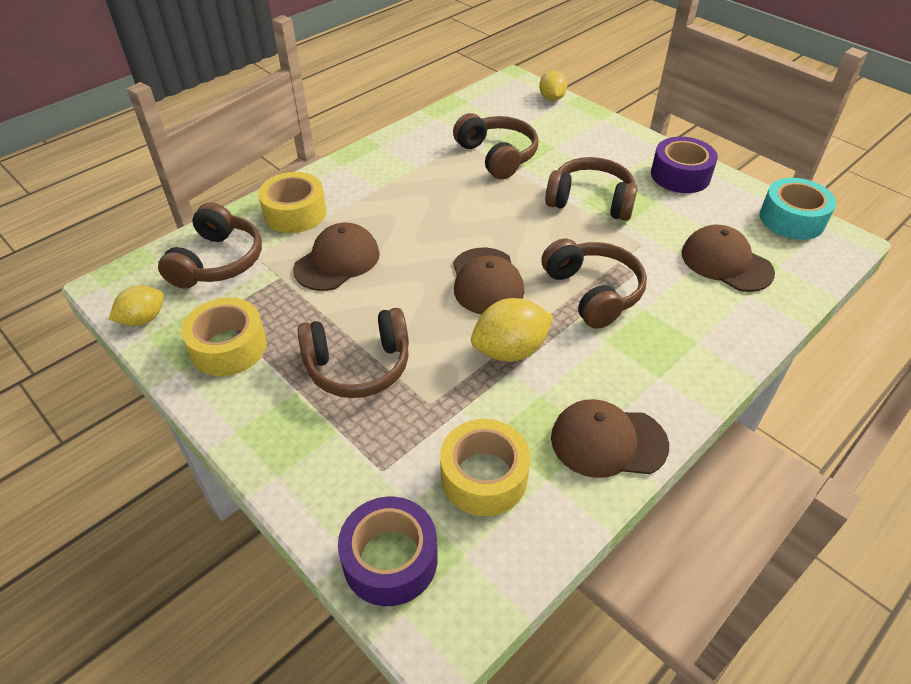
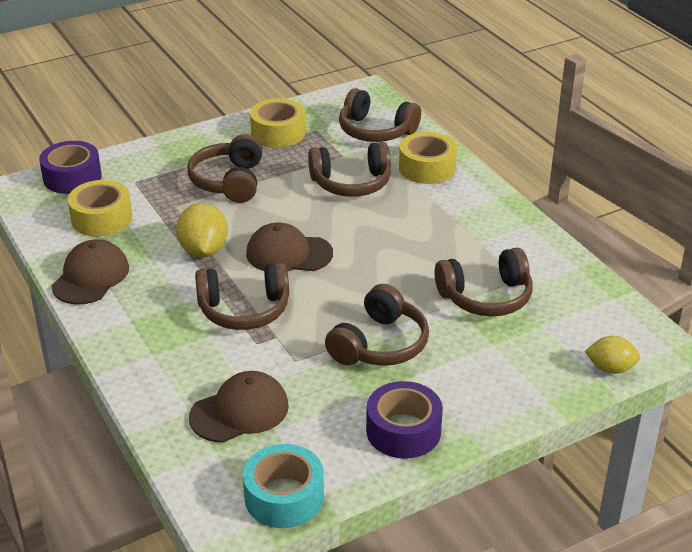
camera: 105 degrees right, 10 degrees down
yellow lemon [109,285,164,326] -> none
brown cap [293,223,380,291] -> brown headphones [308,142,391,197]

